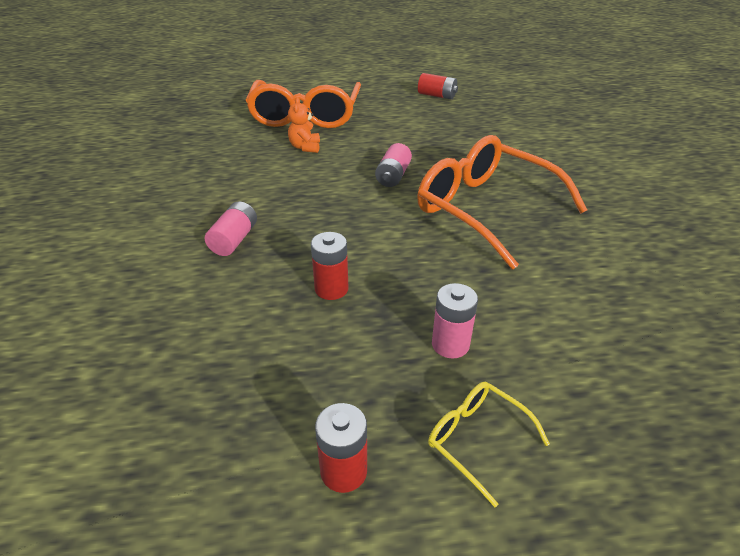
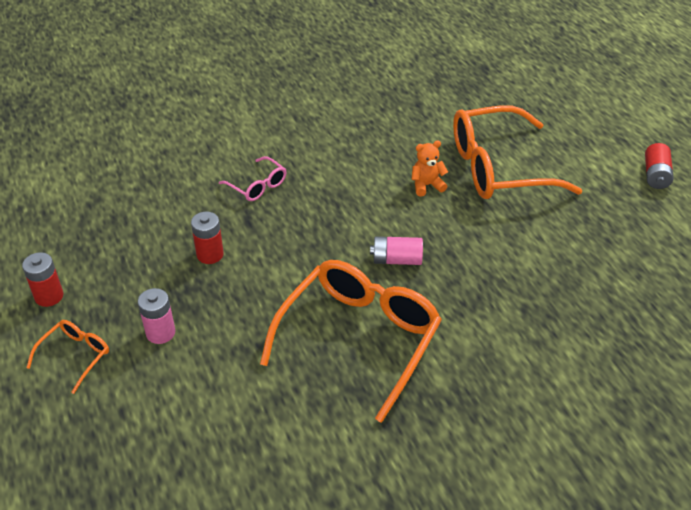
camera: 75 degrees right, 5 degrees up
pink battery [205,201,257,256] -> pink glasses [219,156,286,201]
red battery [418,73,458,99] -> red battery moved to [645,143,674,189]
yellow glasses [428,382,550,507] -> orange glasses [26,320,109,394]

